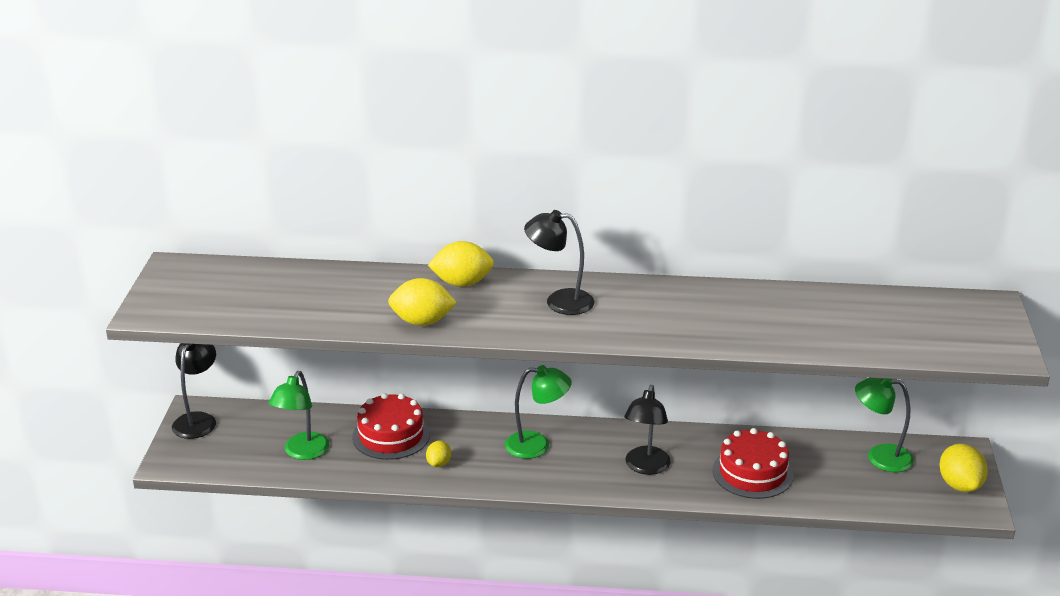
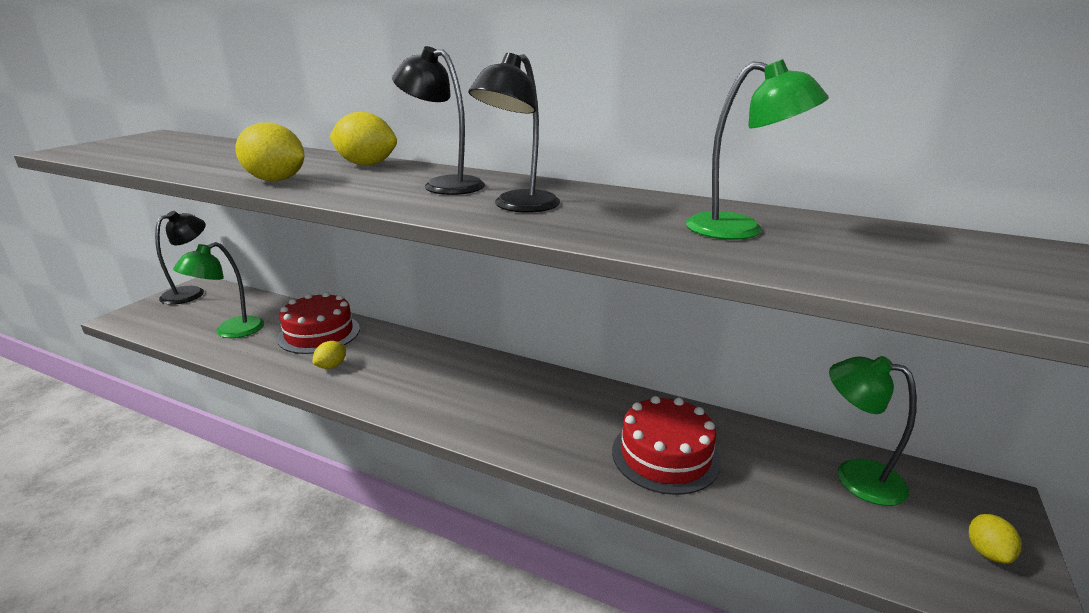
camera: 20 degrees right, 5 degrees down
green lamp [505,365,572,459] -> green lamp moved to [686,59,829,240]
black lamp [624,385,671,475] -> black lamp moved to [468,53,560,213]
yellow lemon [939,444,988,492] -> yellow lemon [969,514,1022,564], size x0.57

